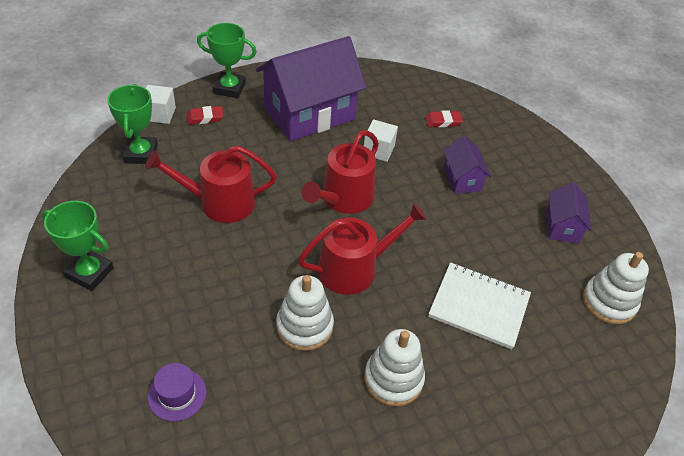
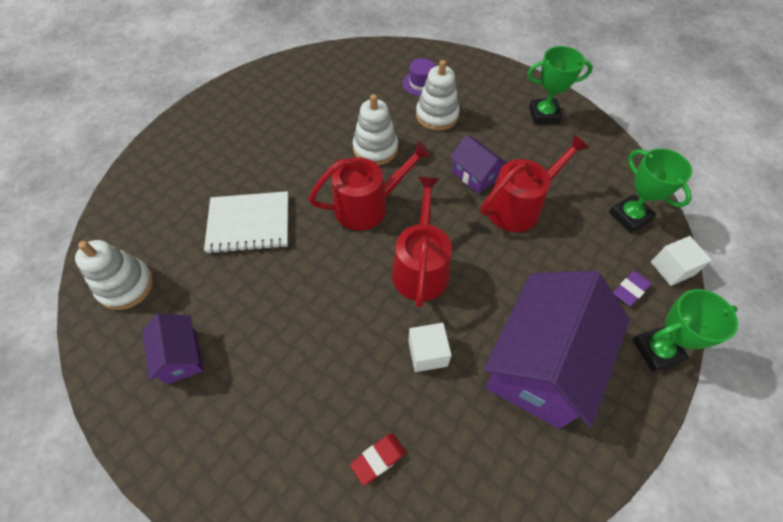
camera: 155 degrees right, 10 degrees up
red eraser [186,106,224,125] -> purple eraser [613,271,652,307]
red watering can [298,203,427,295] -> red watering can turned 150 degrees counterclockwise [309,141,432,230]
white stacking toy [364,329,425,407] -> white stacking toy moved to [416,60,460,131]
purple house [443,136,491,194] -> purple house moved to [450,135,507,194]

